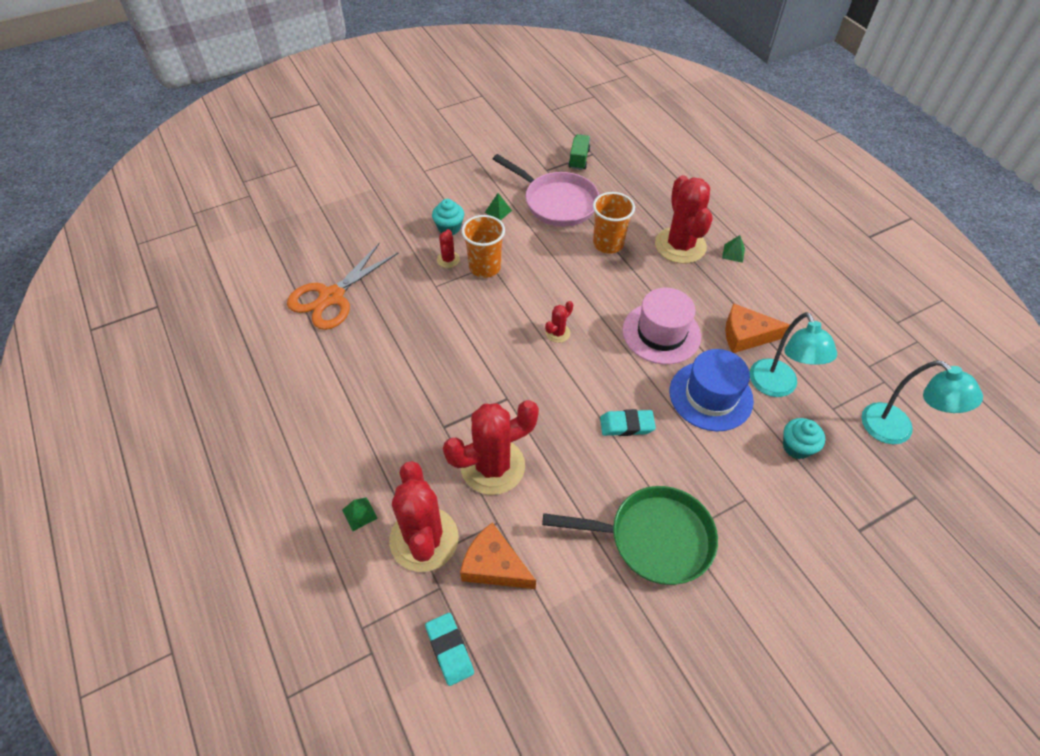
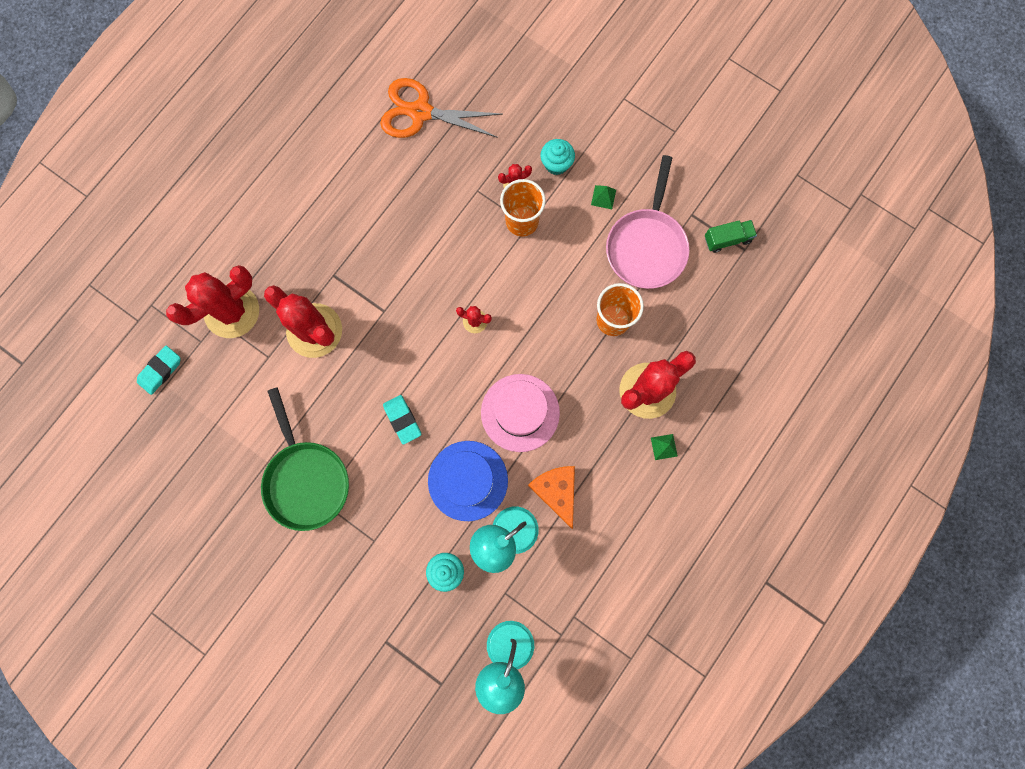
camera: 65 degrees right, 25 degrees up
green pyramid [342,497,378,531] -> none
orange cheese [460,522,536,589] -> none

